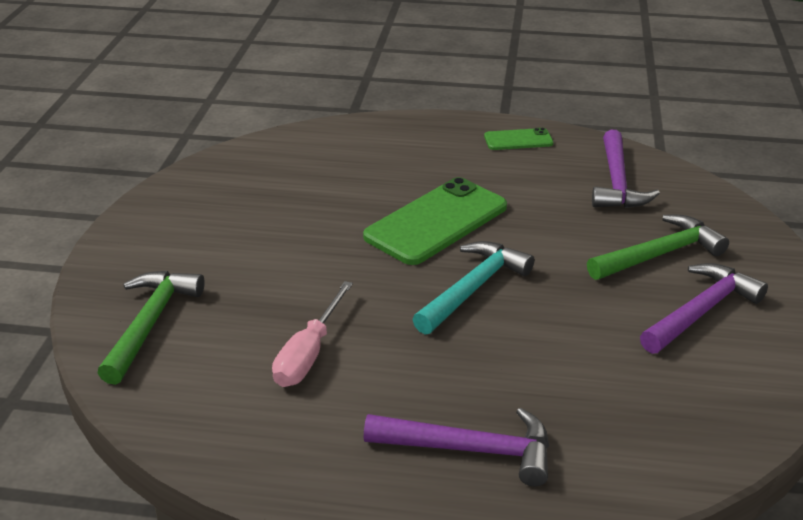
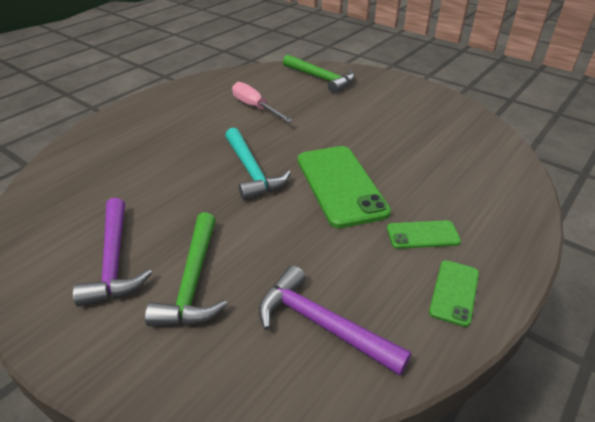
camera: 120 degrees right, 5 degrees up
purple hammer [364,408,549,486] -> none
none -> green phone [387,220,461,249]

